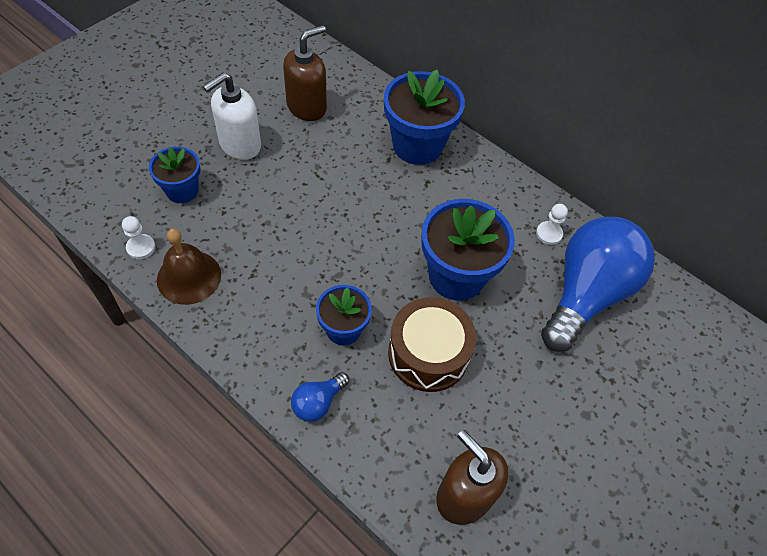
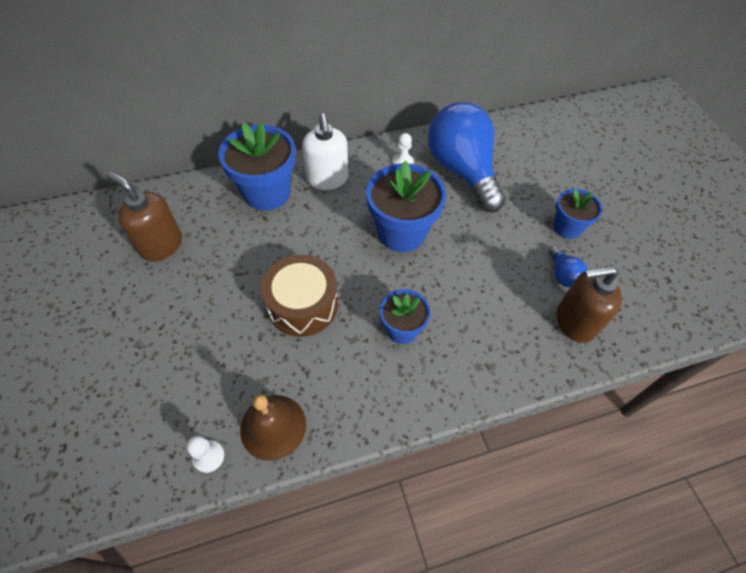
camera: 55 degrees left, 0 degrees up
blue flower pot [149,147,201,203] -> blue flower pot moved to [554,189,603,239]
white soap dispenser [203,72,261,160] -> white soap dispenser moved to [302,113,348,190]
brown soap dispenser [283,25,327,121] -> brown soap dispenser turned 45 degrees counterclockwise [107,171,182,262]
blue light bulb [291,372,349,422] -> blue light bulb moved to [549,245,588,287]
brown drum [388,297,476,392] -> brown drum moved to [261,255,338,337]

